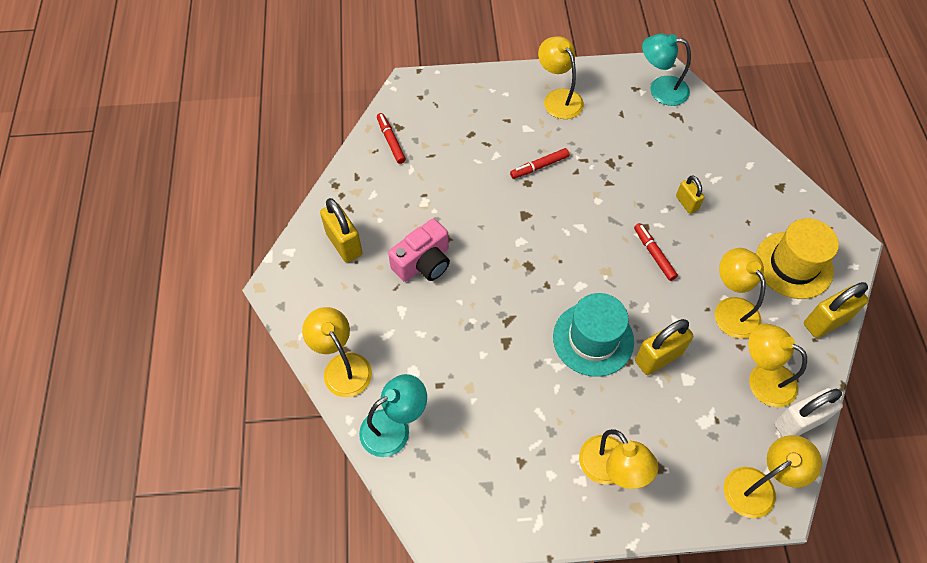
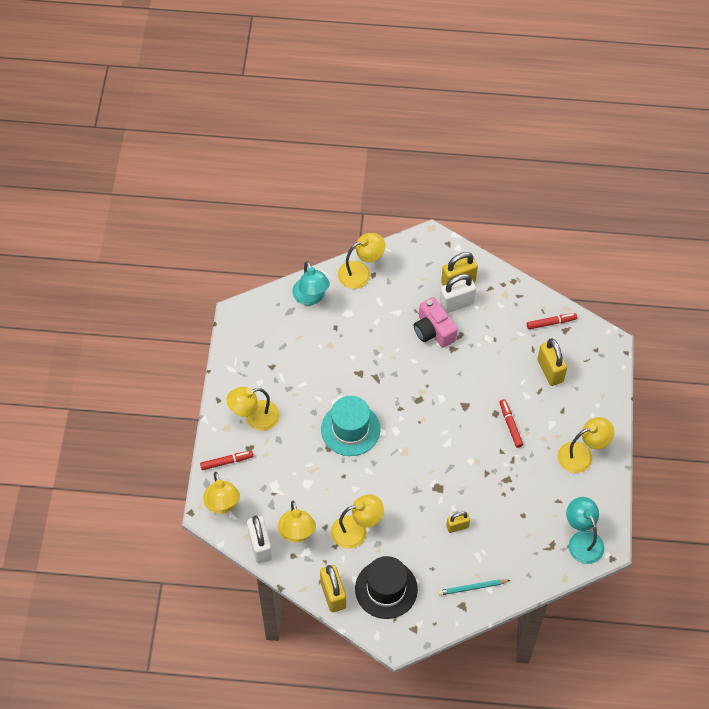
camera: 100 degrees right, 0 degrees up
red marker [634,223,678,281] -> red marker moved to [200,451,253,470]
yellow padlock [635,319,693,375] -> yellow padlock moved to [537,339,567,386]
turquoise lamp [642,33,691,106] -> turquoise lamp turned 45 degrees counterclockwise [566,497,604,564]
yellow lamp [748,323,807,407] -> yellow lamp turned 120 degrees clockwise [278,501,316,543]
yellow hat [756,218,839,299] -> black hat [355,556,418,619]
none -> turquoise pencil [438,579,510,595]
none -> white padlock [439,274,476,313]

